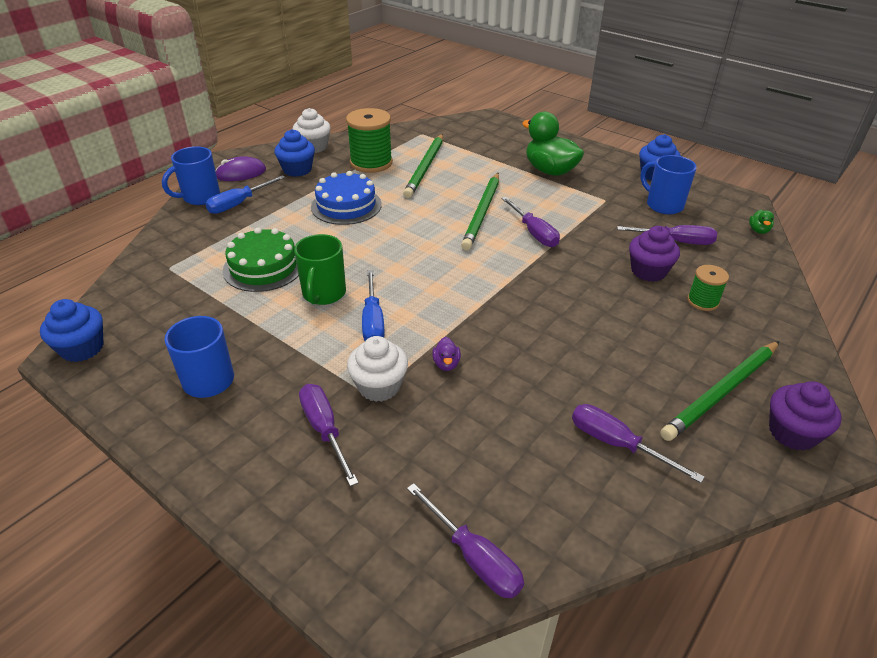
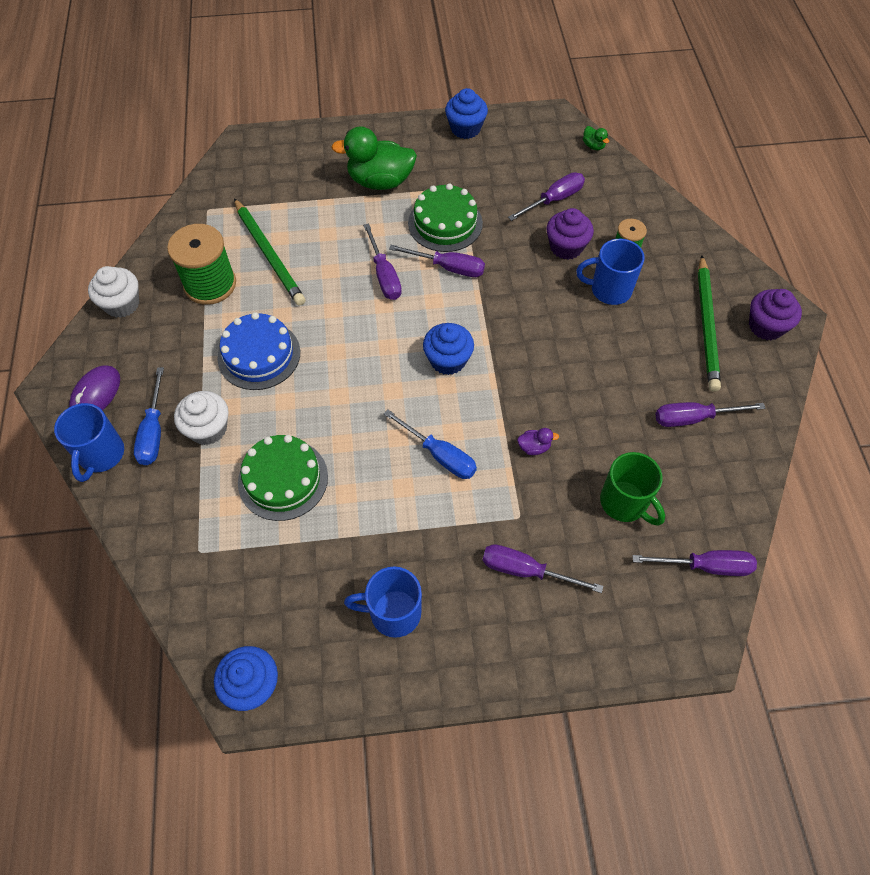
camera: 45 degrees left, 20 degrees up
blue cupcake [274,129,315,177] -> blue cupcake moved to [423,323,474,375]
green mug [294,234,346,305] -> green mug moved to [600,452,665,526]
white cupcake [347,336,408,402] -> white cupcake moved to [174,391,229,445]
purple duck [432,337,461,371] -> purple duck turned 45 degrees counterclockwise [517,428,559,455]
green pencil [461,173,499,250] -> purple screwdriver [363,224,402,300]
blue mug [641,155,697,214] -> blue mug moved to [576,239,645,305]
none -> green cake [408,183,483,252]

